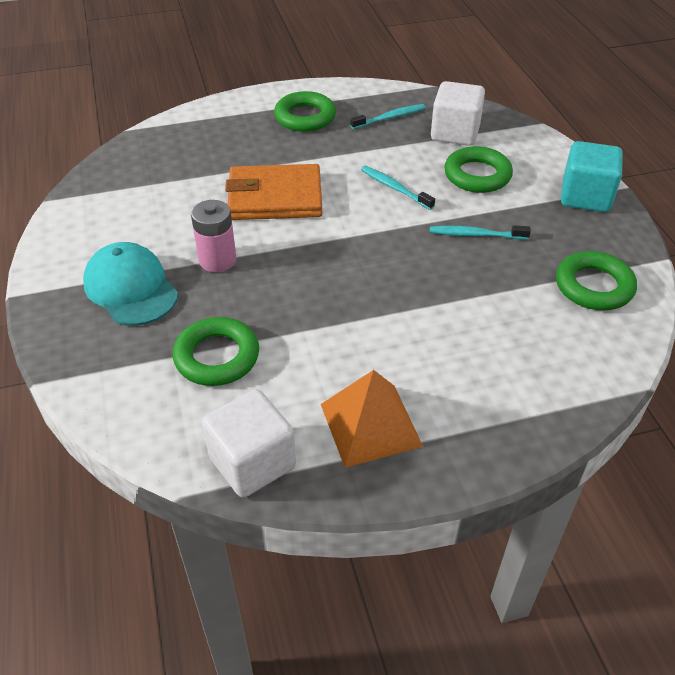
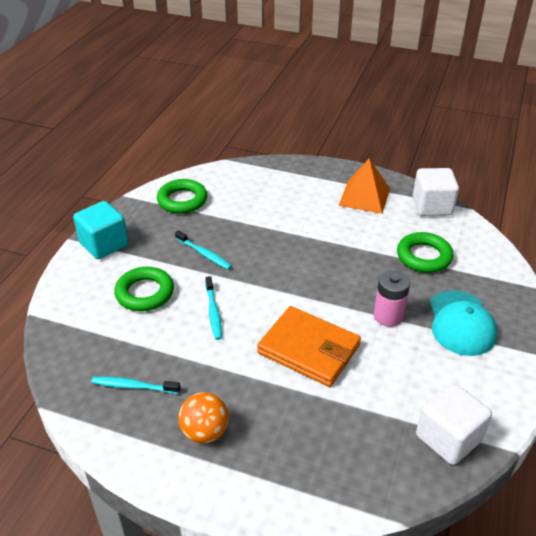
camera: 145 degrees left, 5 degrees down
green ring [274,91,336,132] -> orange ball [178,392,229,444]
white cube [431,81,485,146] -> white cube moved to [416,383,492,465]

